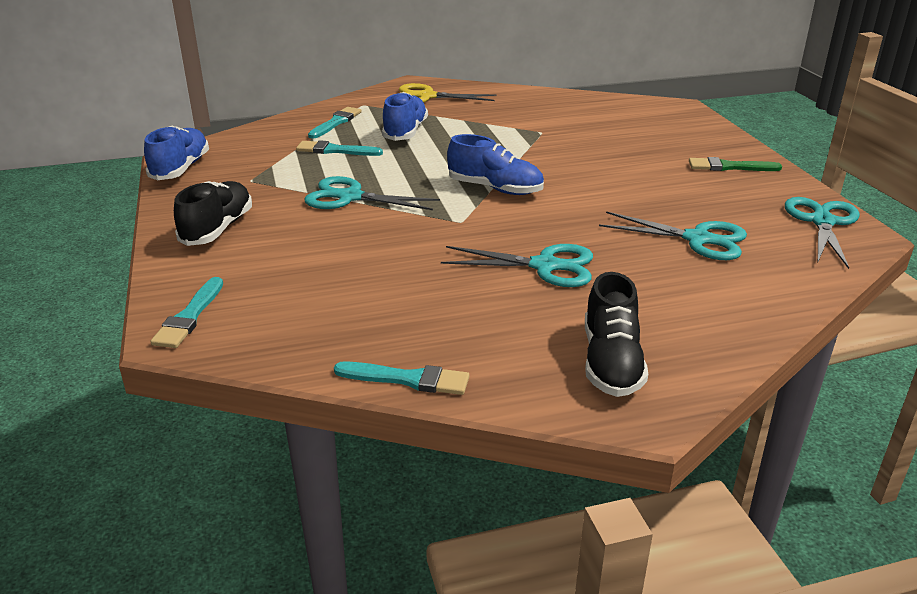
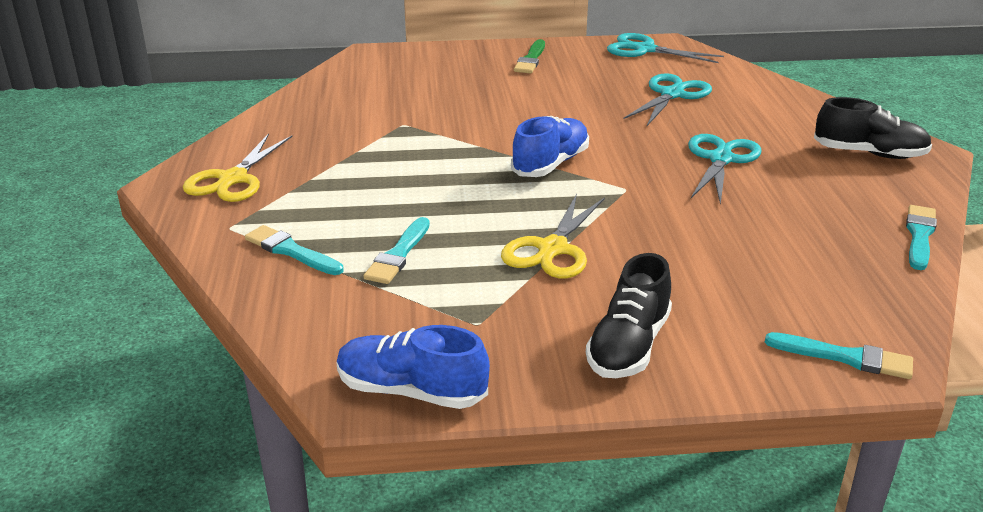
camera: 80 degrees left, 0 degrees up
black shoe [174,181,252,246] -> black shoe turned 90 degrees counterclockwise [586,253,672,378]
turquoise scissors [305,176,440,210] -> yellow scissors [501,194,605,278]
blue shoe [382,92,428,141] -> none

